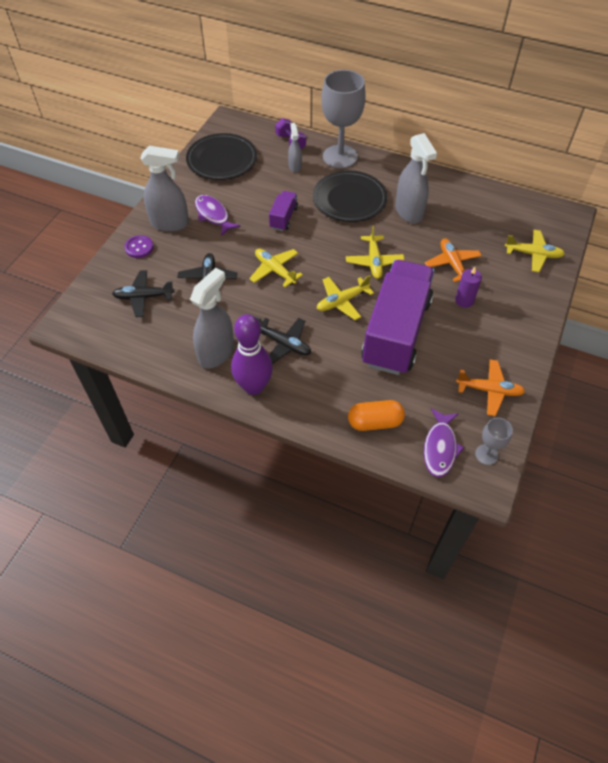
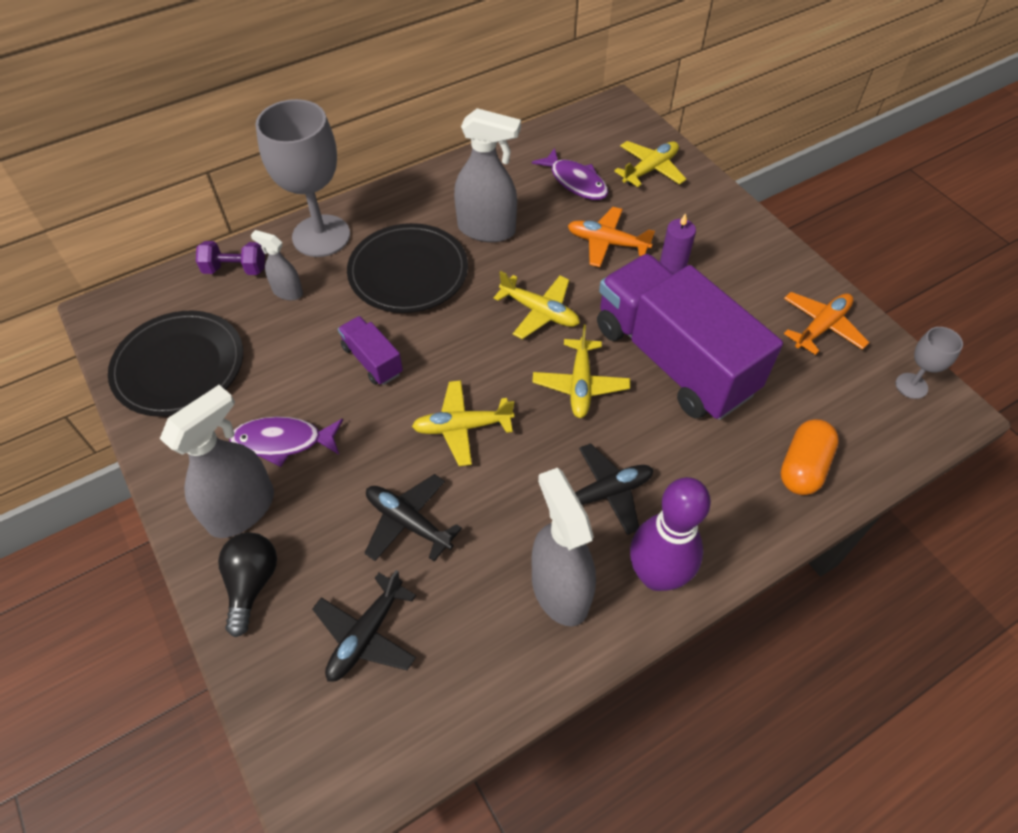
camera: 55 degrees left, 0 degrees up
purple button [124,235,154,258] -> black light bulb [218,532,277,637]
purple fish [424,408,464,477] -> purple fish moved to [532,148,608,200]

